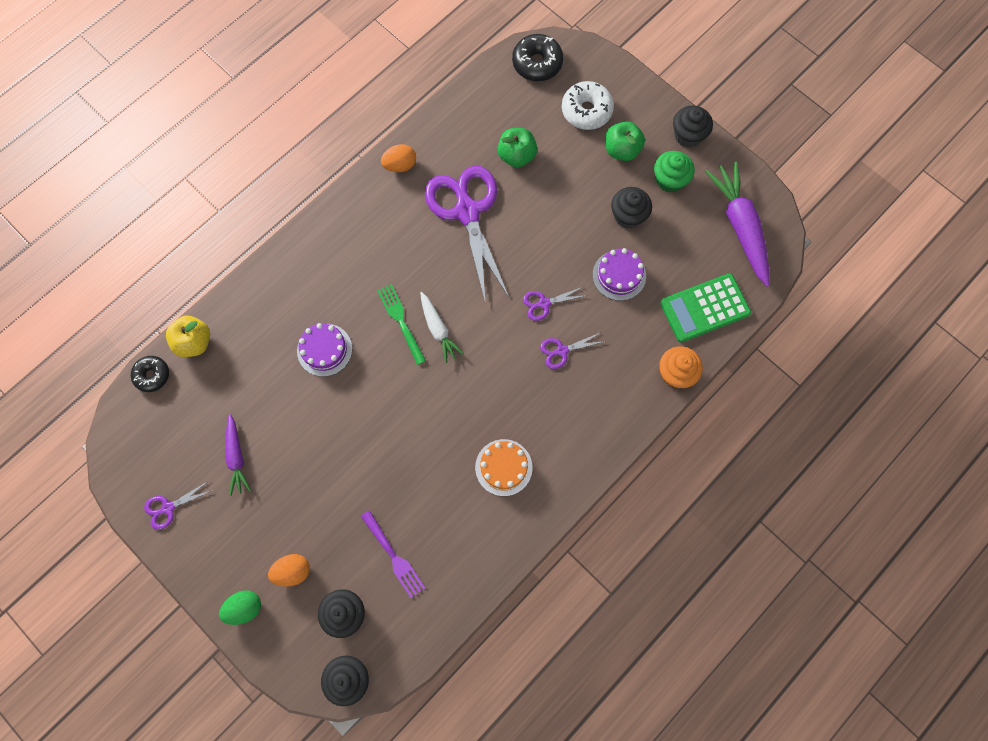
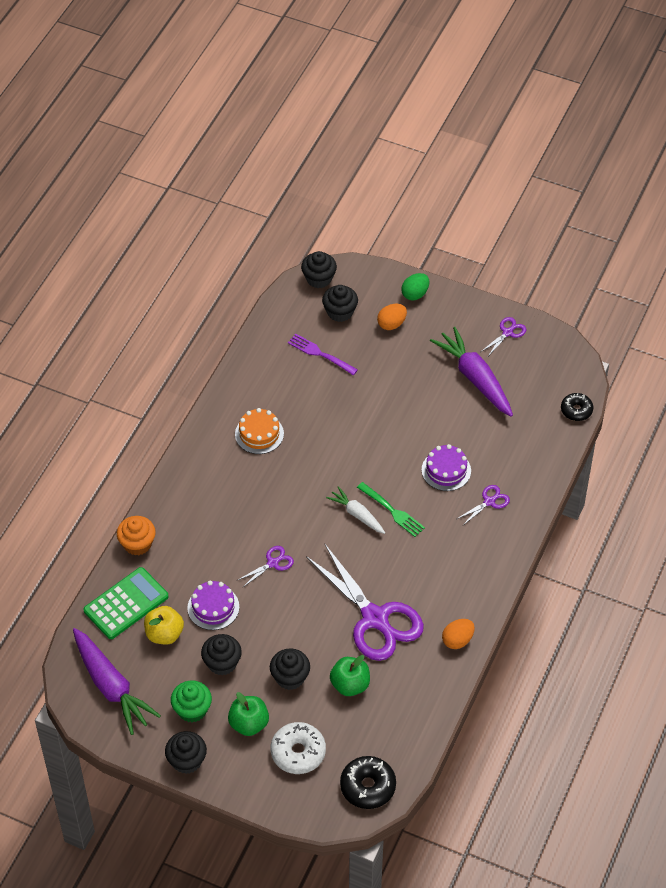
camera: 160 degrees right, 20 degrees down
yellow apple [166,316,210,357] -> yellow apple moved to [144,606,184,645]
purple carrot [225,414,251,496] -> purple carrot [430,327,513,417], size x1.78
purple scissors [540,333,606,369] -> purple scissors moved to [457,485,510,526]
none -> black cupcake [270,648,310,690]

